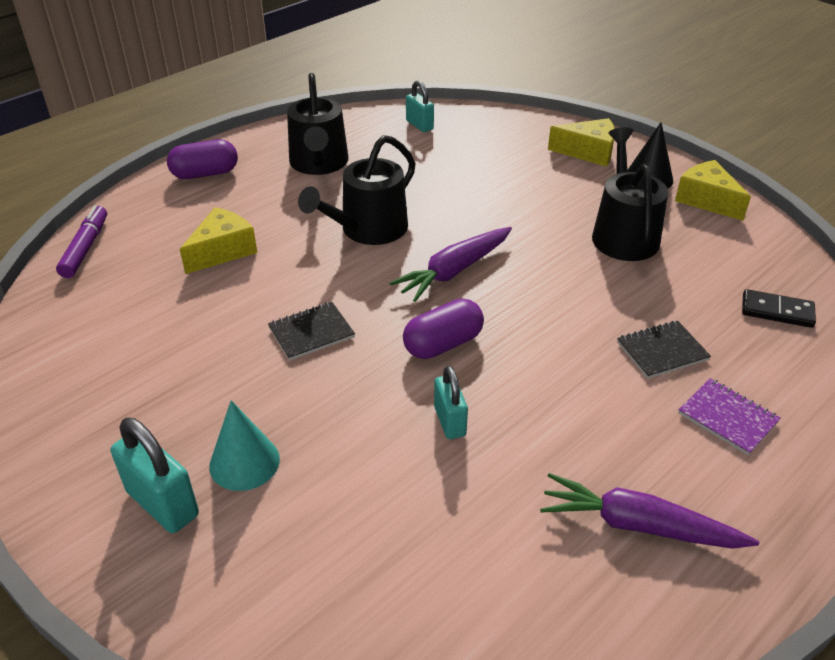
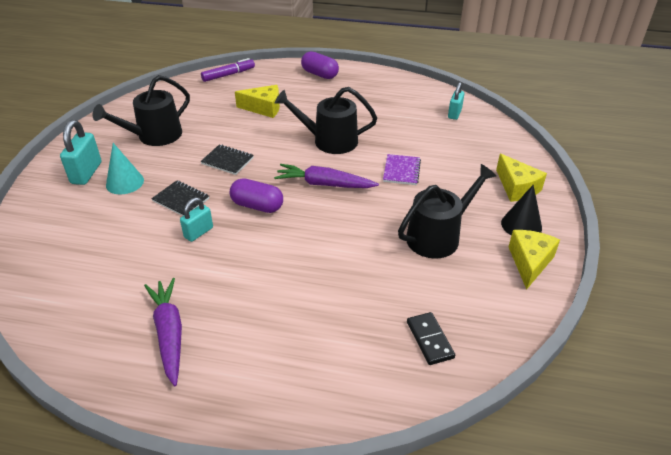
camera: 55 degrees right, 0 degrees up
black watering can [287,73,348,175] -> black watering can moved to [92,75,190,146]
black notebook [617,321,711,379] -> black notebook moved to [151,180,209,216]
purple notebook [678,378,781,455] -> purple notebook moved to [383,154,421,185]

